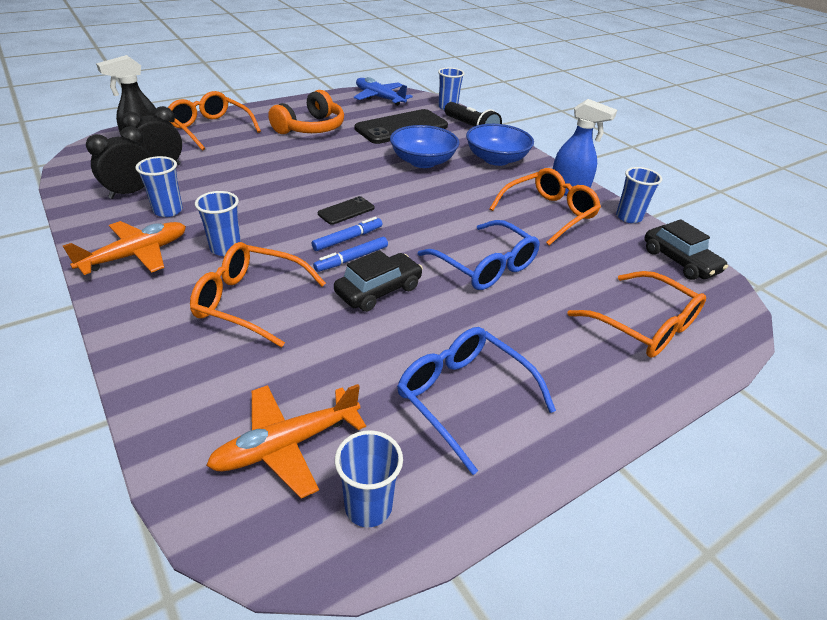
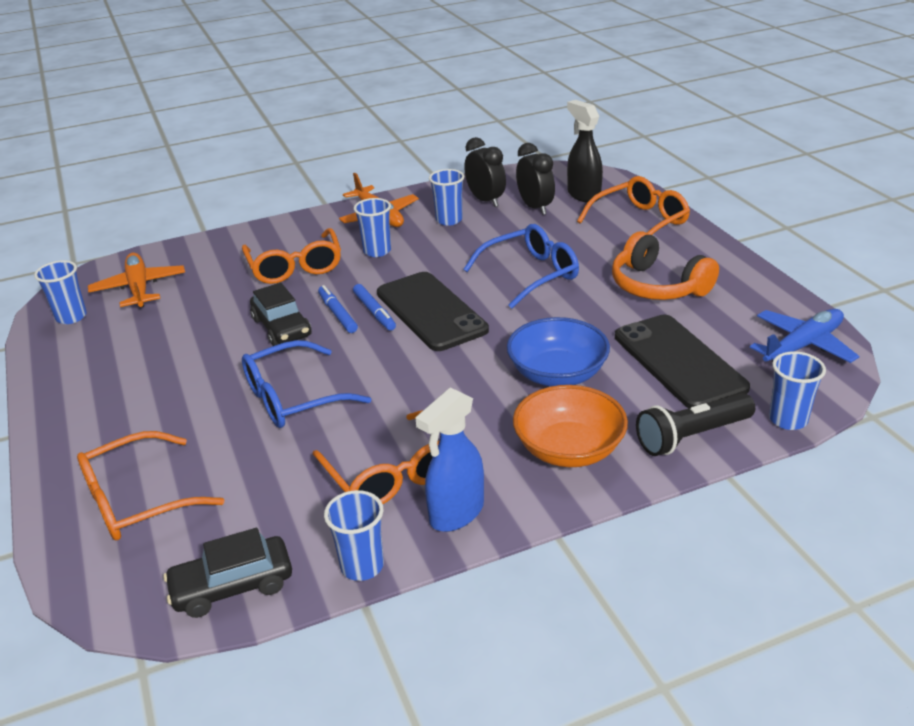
camera: 105 degrees right, 5 degrees down
orange glasses [190,242,326,347] -> orange glasses turned 135 degrees clockwise [242,228,341,284]
black phone [318,196,374,225] -> black phone [377,272,489,351], size x2.11
blue glasses [397,327,556,475] -> blue glasses moved to [463,224,579,309]
blue bowl [466,124,534,166] -> orange bowl [513,385,628,467]

